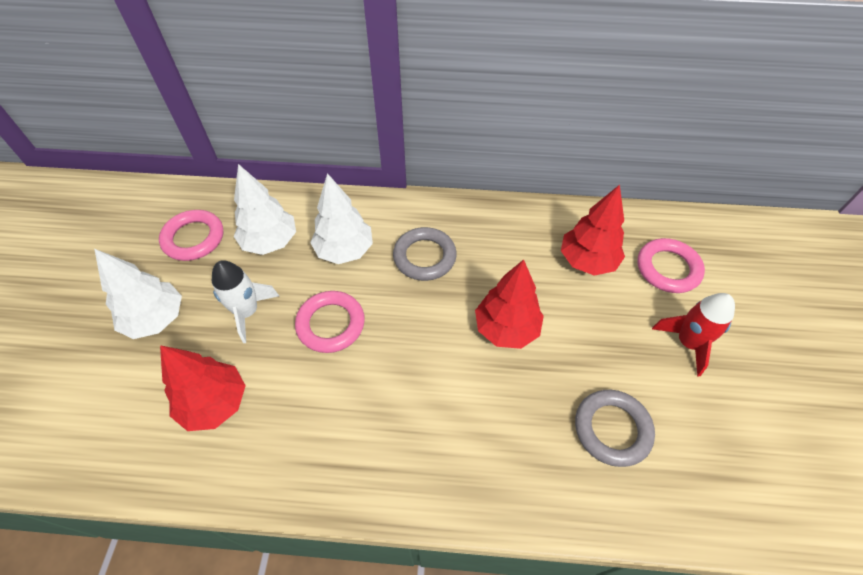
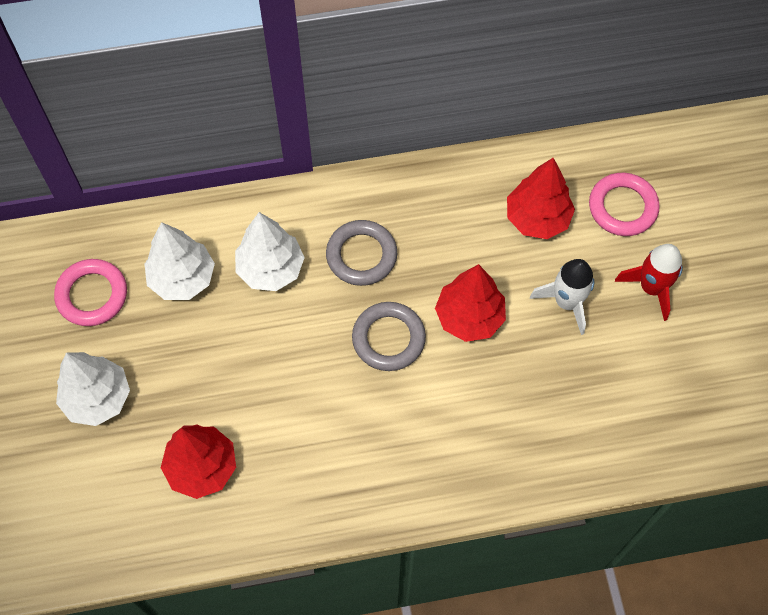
camera: 15 degrees left, 10 degrees up
white rocket [212,260,279,343] -> white rocket moved to [530,259,594,335]
pink ring [295,291,365,353] -> none
grey ring [575,390,655,467] -> grey ring moved to [352,302,426,371]

